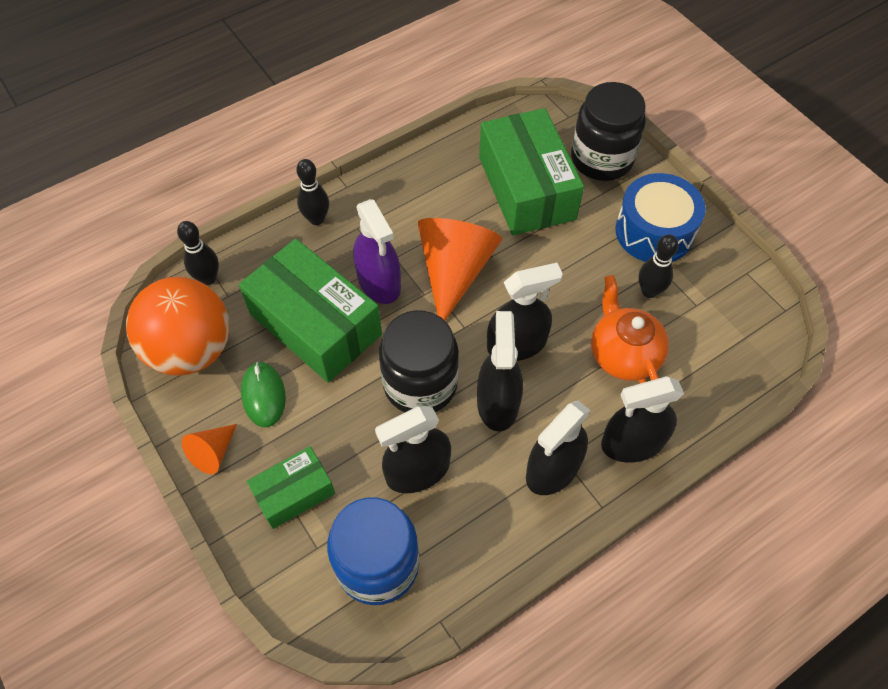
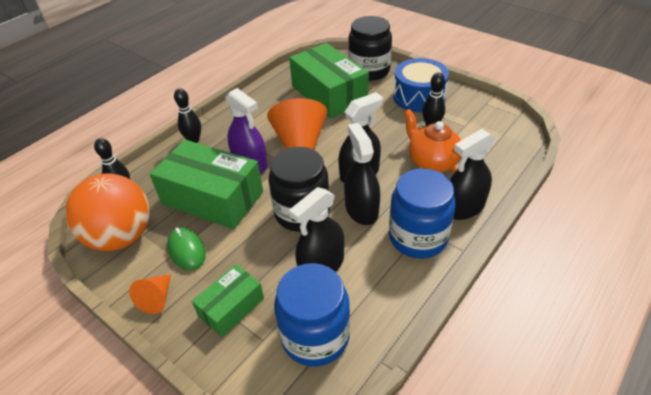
camera: 15 degrees left, 15 degrees down
black spray bottle [526,401,591,495] -> blue jar [389,168,456,259]

